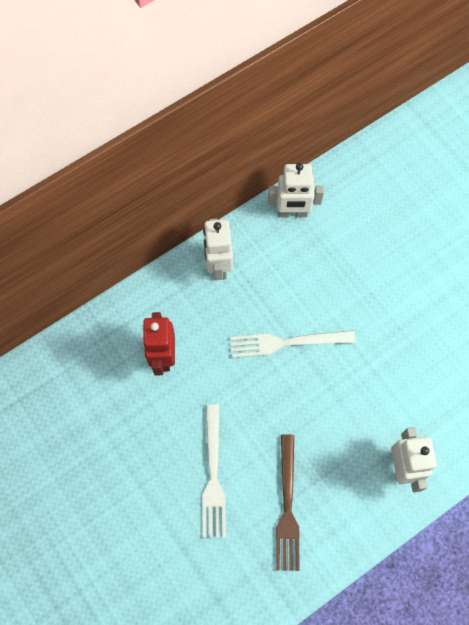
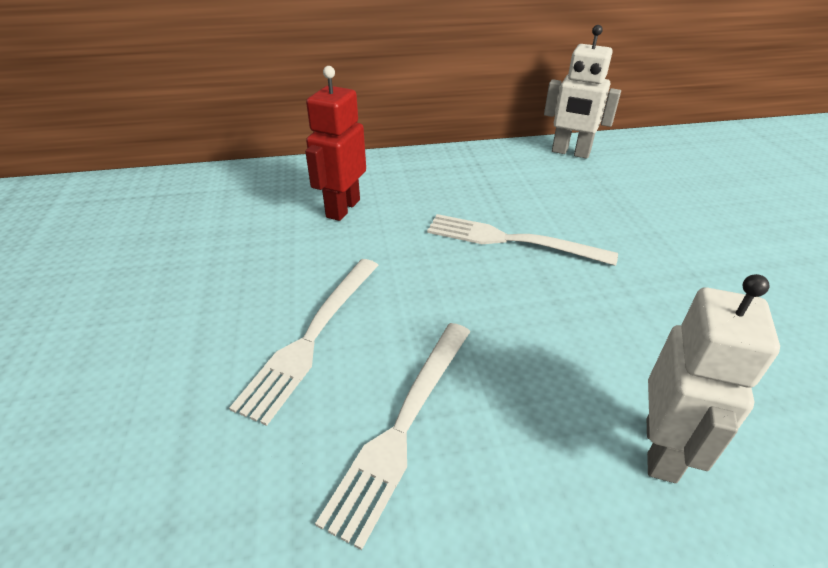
camera: 25 degrees right, 30 degrees down
white robot [203,218,233,280] -> none
brown fork [276,434,299,571] -> white fork [315,323,470,550]

